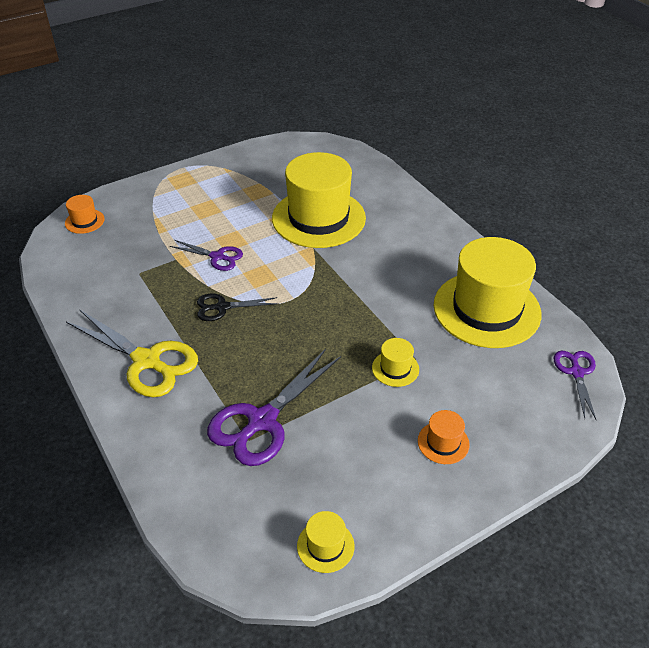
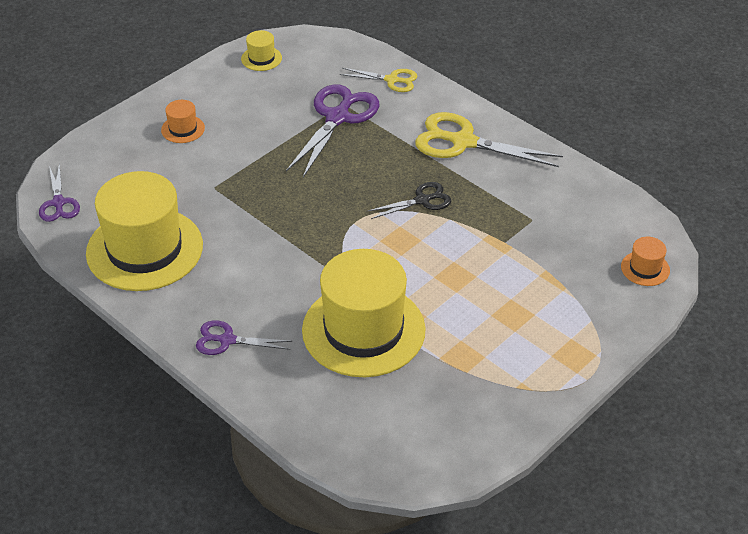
camera: 165 degrees right, 0 degrees up
purple scissors [170,240,243,271] -> purple scissors moved to [196,320,292,355]
yellow hat [372,338,419,387] -> none
none -> yellow scissors [340,68,418,92]

